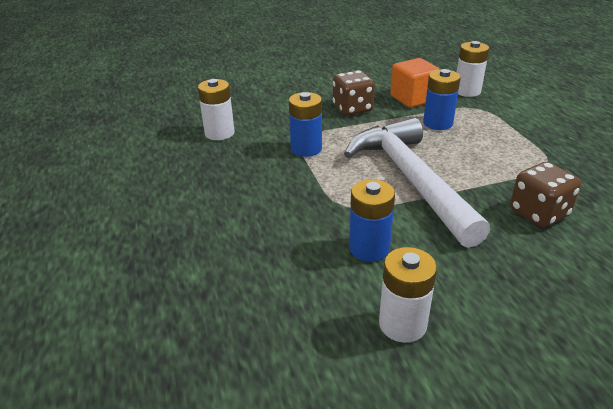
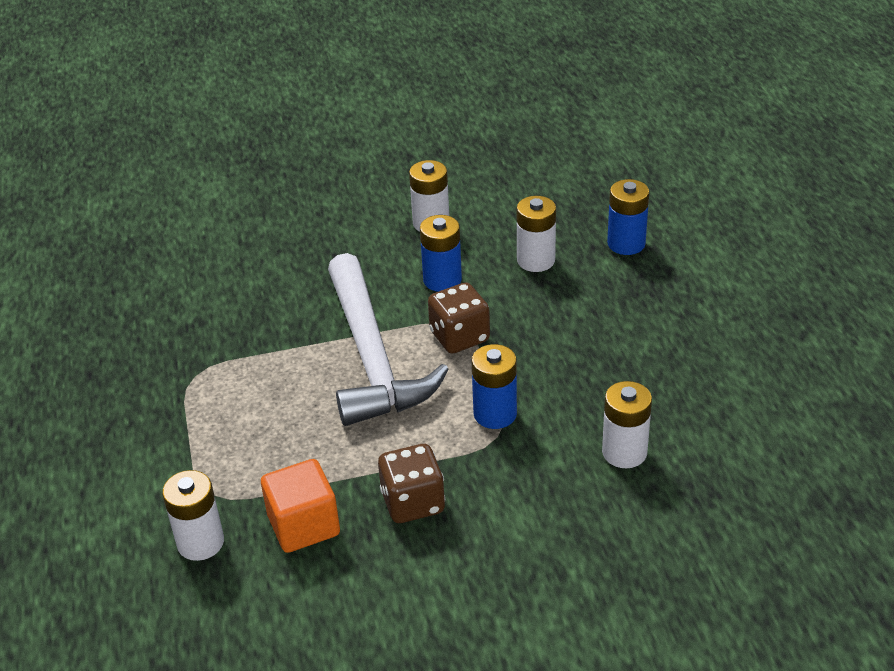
camera: 175 degrees left, 5 degrees up
blue battery [423,69,461,130] -> blue battery moved to [607,179,649,255]
brown dice [510,162,581,227] -> brown dice moved to [428,282,490,353]
none -> white battery [517,196,556,272]

